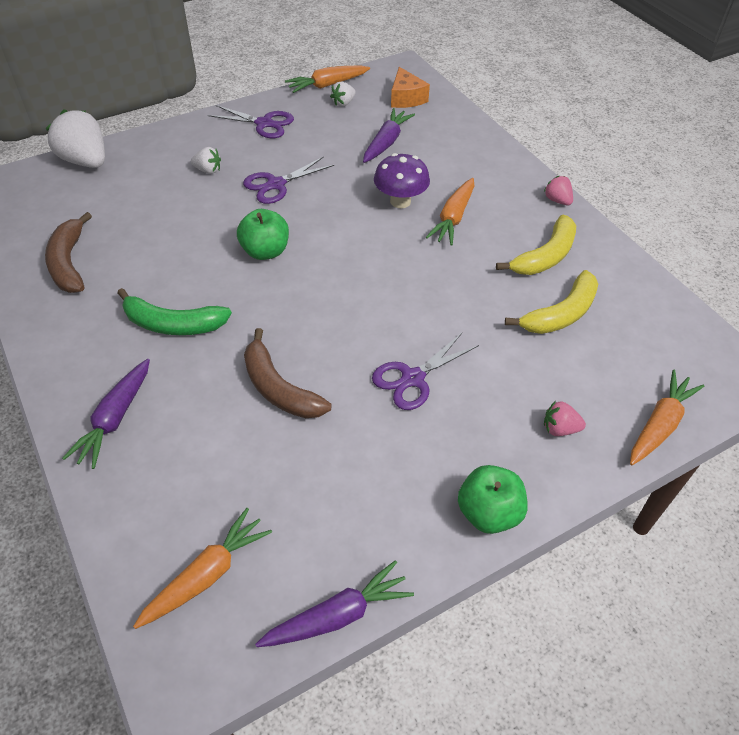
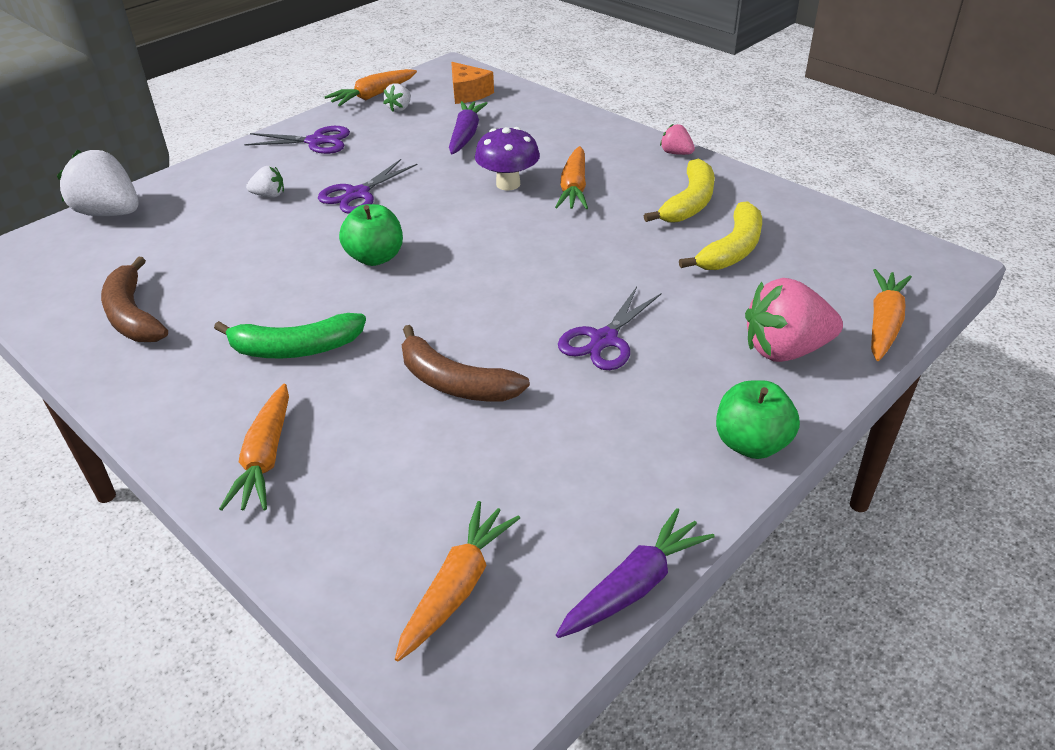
camera: 15 degrees left, 10 degrees down
purple carrot [62,359,150,469] -> orange carrot [219,384,289,511]
pink strawberry [544,401,586,436] -> pink strawberry [745,278,843,362], size x2.05

